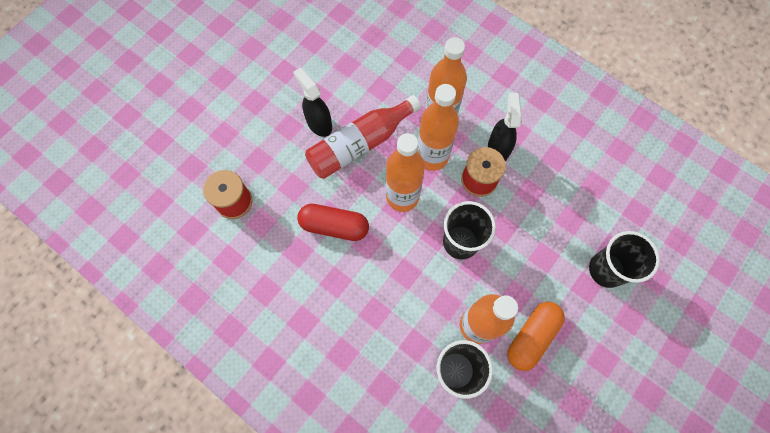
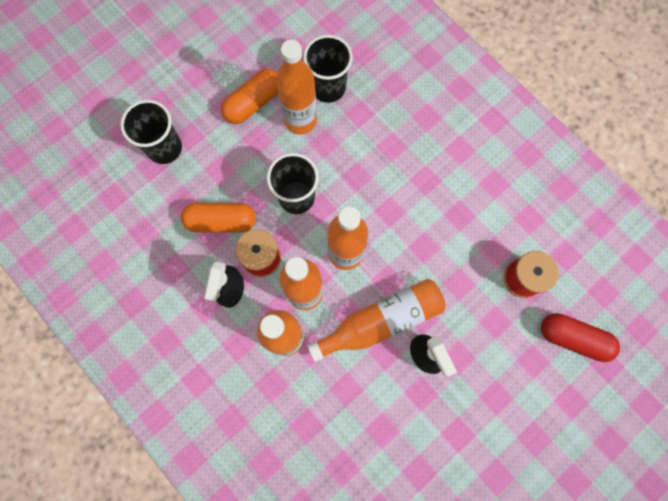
camera: 170 degrees left, 5 degrees up
red capsule [297,204,369,241] -> red capsule moved to [541,313,620,362]
red bottle [305,95,421,179] -> orange bottle [307,279,446,362]
none -> orange capsule [181,203,256,233]

